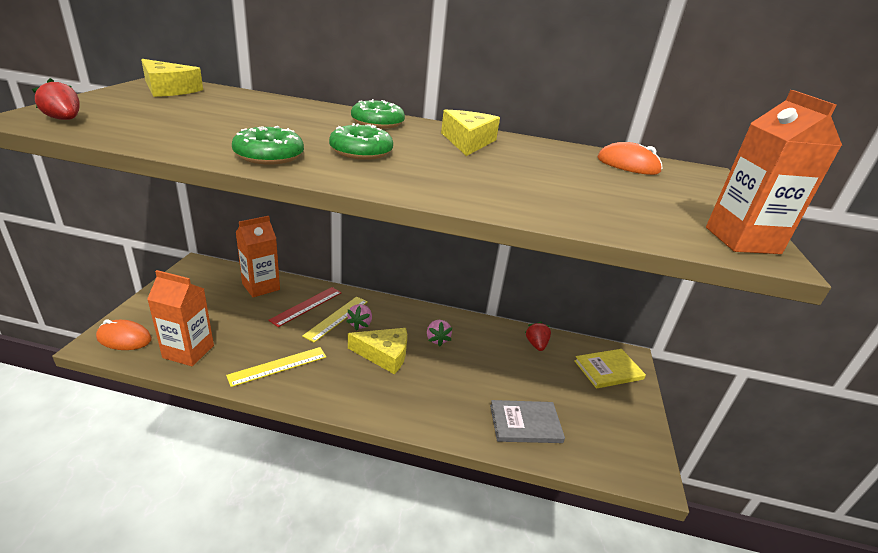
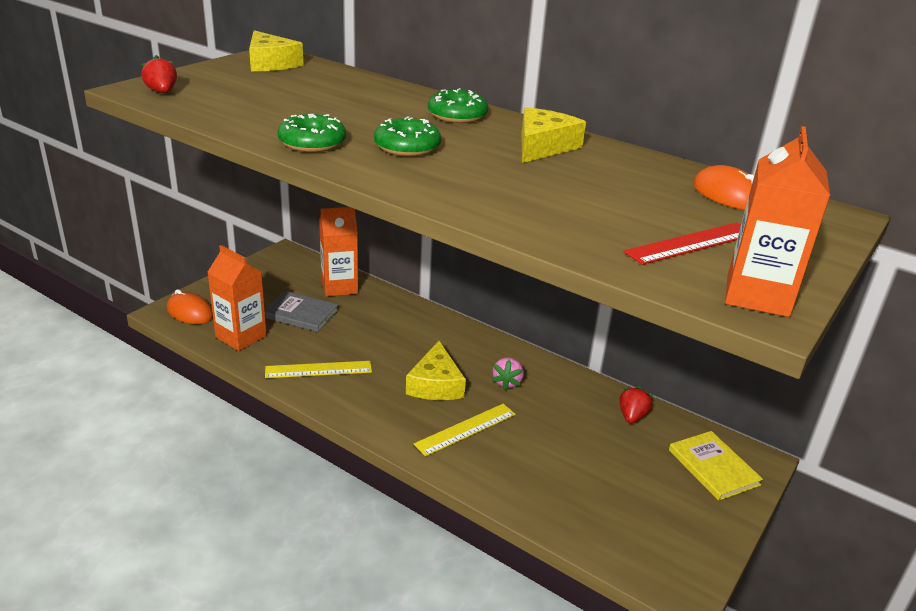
camera: 25 degrees right, 0 degrees up
red ruler [268,287,341,327] -> red ruler moved to [624,222,741,265]
yellow ruler [302,297,368,342] -> yellow ruler moved to [413,404,516,457]
pink strawberry [346,304,372,331] -> none
yellow cheese [348,328,407,374] -> yellow cheese turned 60 degrees clockwise [406,341,466,400]
grey book [490,400,565,443] -> grey book moved to [265,291,339,332]
yellow book [574,349,646,389] -> yellow book turned 60 degrees clockwise [669,431,763,501]

